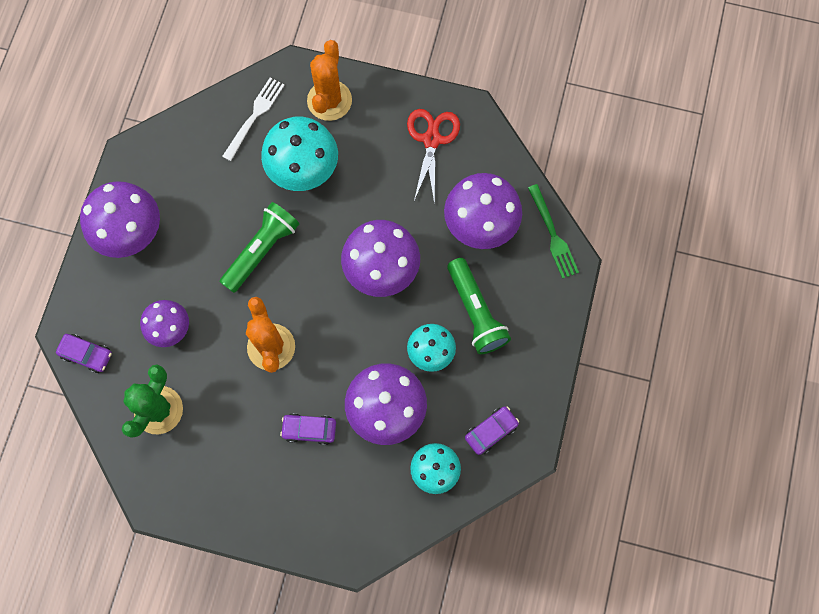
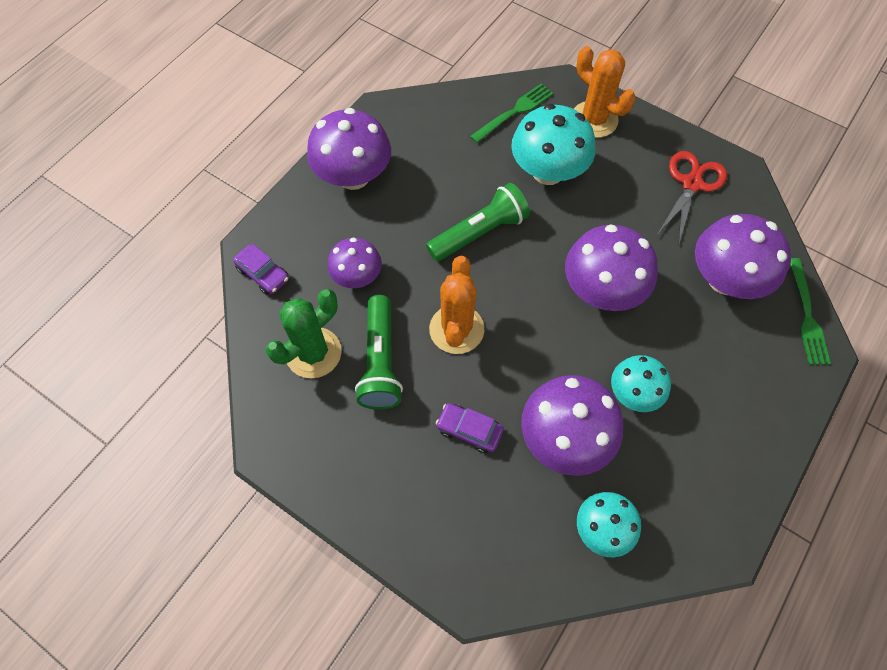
camera: 20 degrees right, 10 degrees down
white fork [222,77,285,161] -> green fork [470,84,553,143]
orange cactus [307,40,352,121] -> orange cactus turned 75 degrees counterclockwise [574,46,636,138]
green flashlight [447,258,511,354] -> green flashlight moved to [355,295,403,410]
purple car [465,406,519,455] -> none

